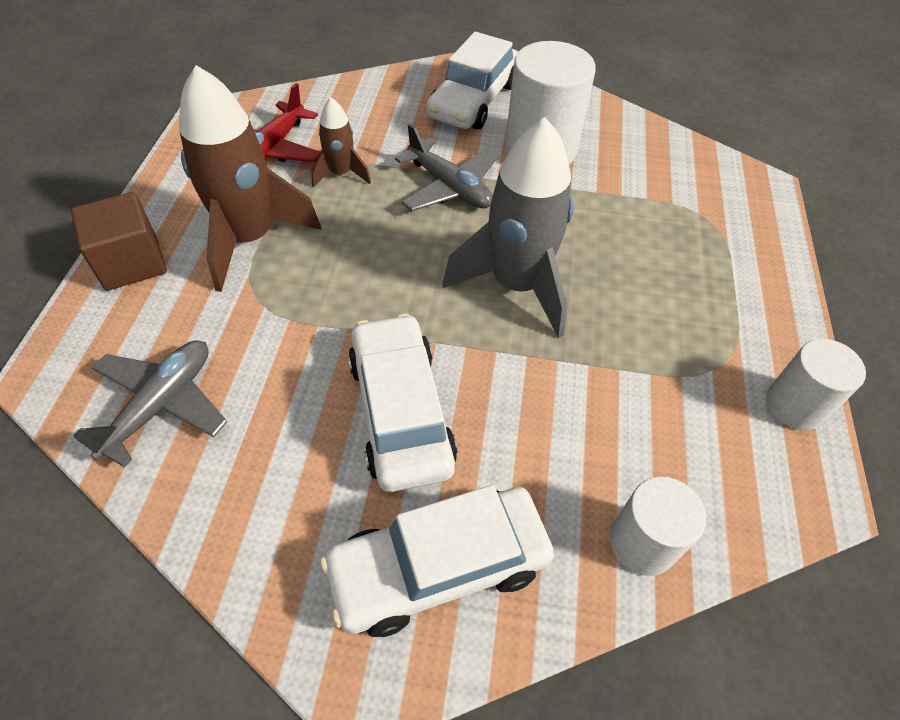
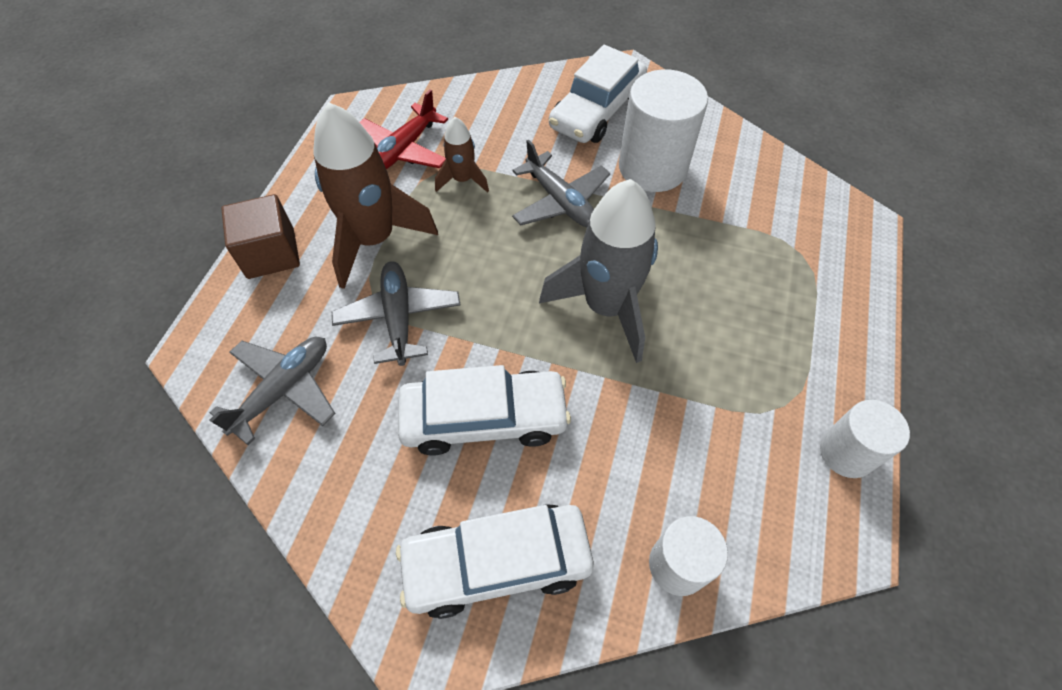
camera: 10 degrees right, 5 degrees up
white car [348,313,457,492] -> white car turned 90 degrees clockwise [398,365,571,456]
none -> grey plane [332,261,460,366]

